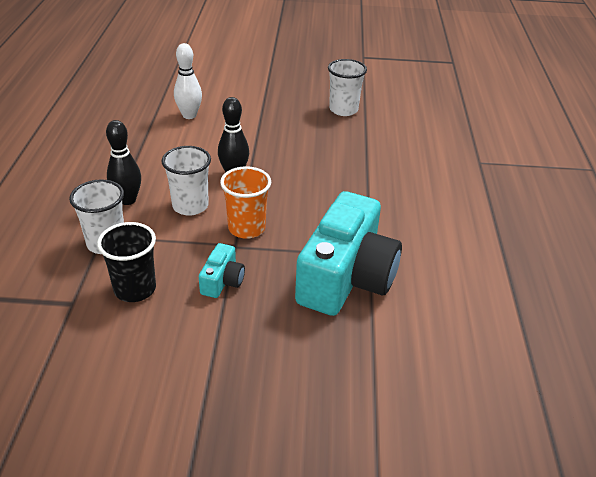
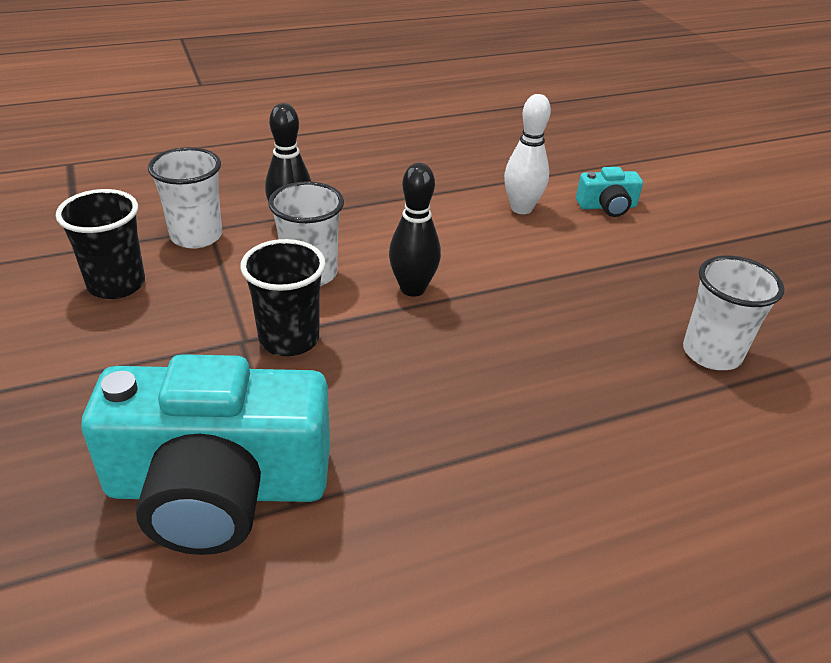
camera: 65 degrees right, 0 degrees up
turquoise camera [199,243,245,298] -> turquoise camera moved to [576,167,643,217]
orange cup [220,166,271,239] -> black cup [240,239,326,356]

